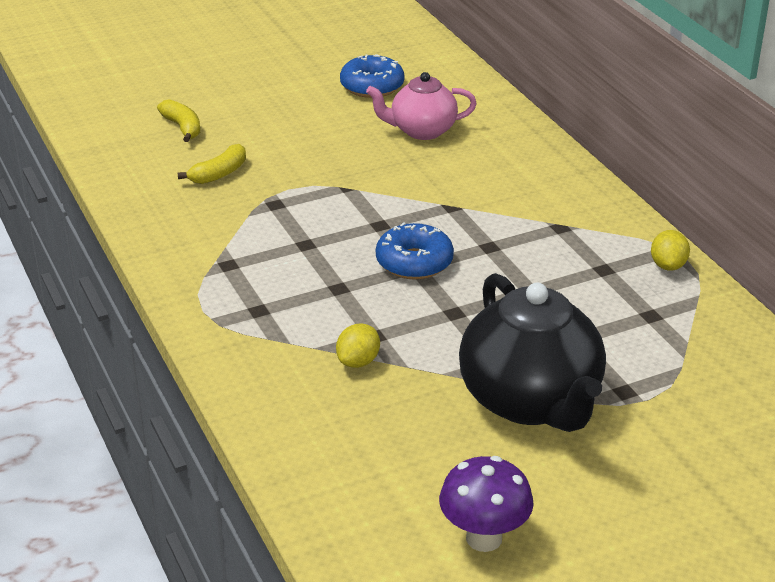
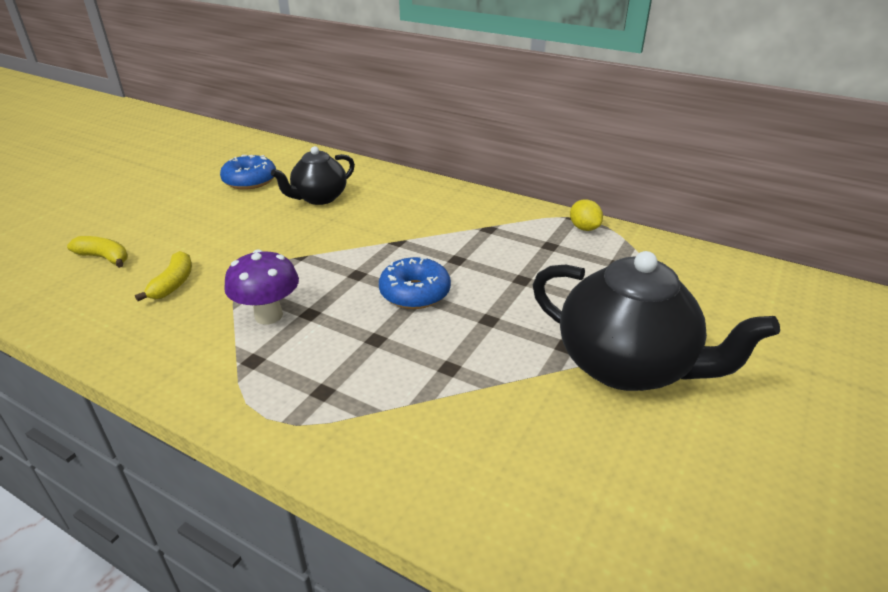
camera: 35 degrees left, 0 degrees up
yellow lemon [336,323,380,368] -> none
pink teapot [366,72,477,140] -> black teapot [271,146,355,205]
purple mushroom [439,456,534,552] -> purple mushroom moved to [224,249,299,325]

